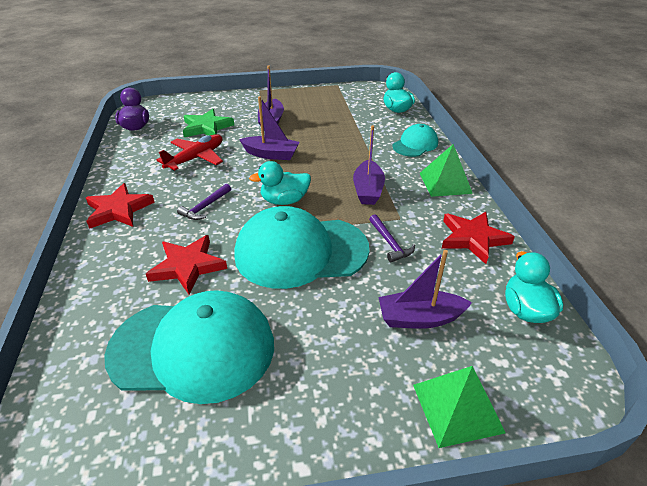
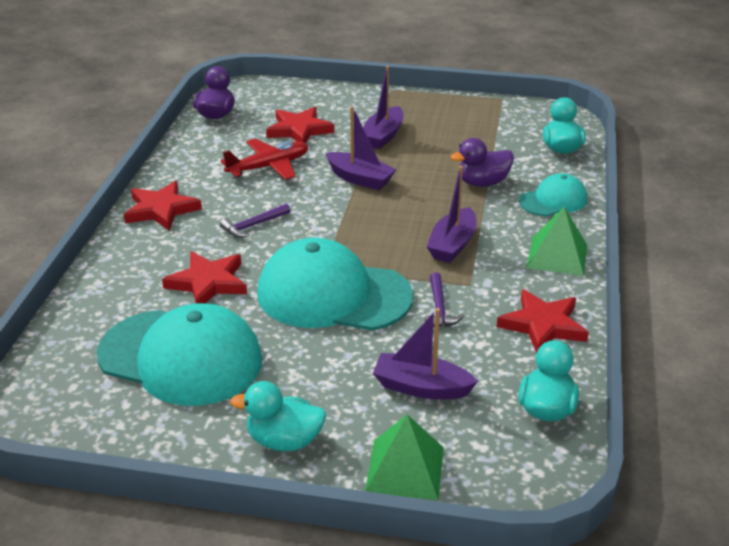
camera: 20 degrees right, 5 degrees down
green star [183,109,234,137] -> red star [266,107,334,143]
turquoise duck [249,161,311,205] -> turquoise duck moved to [230,381,326,451]
none -> purple duck [450,138,514,187]

